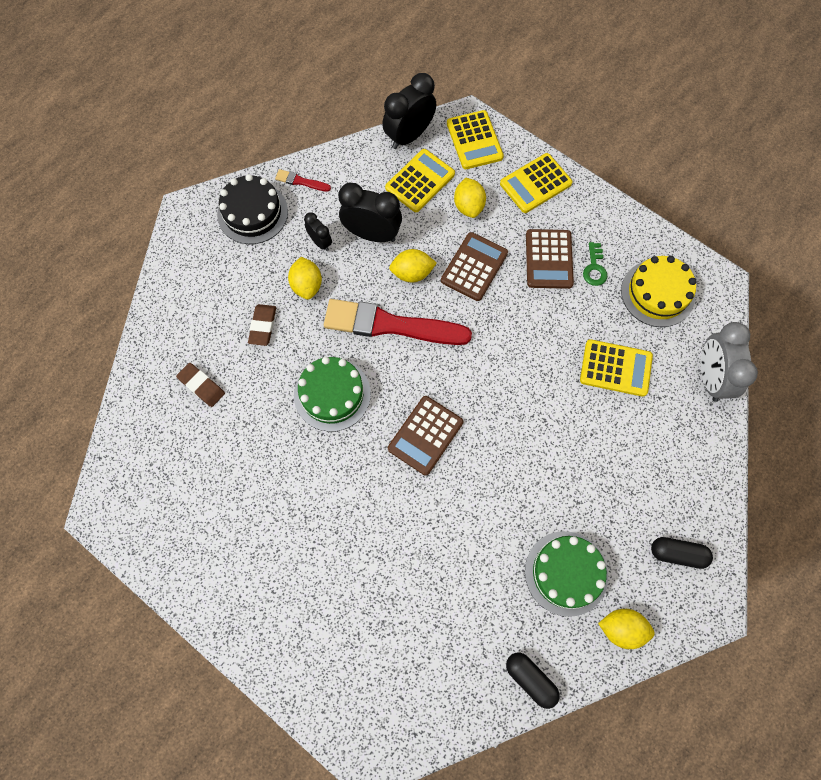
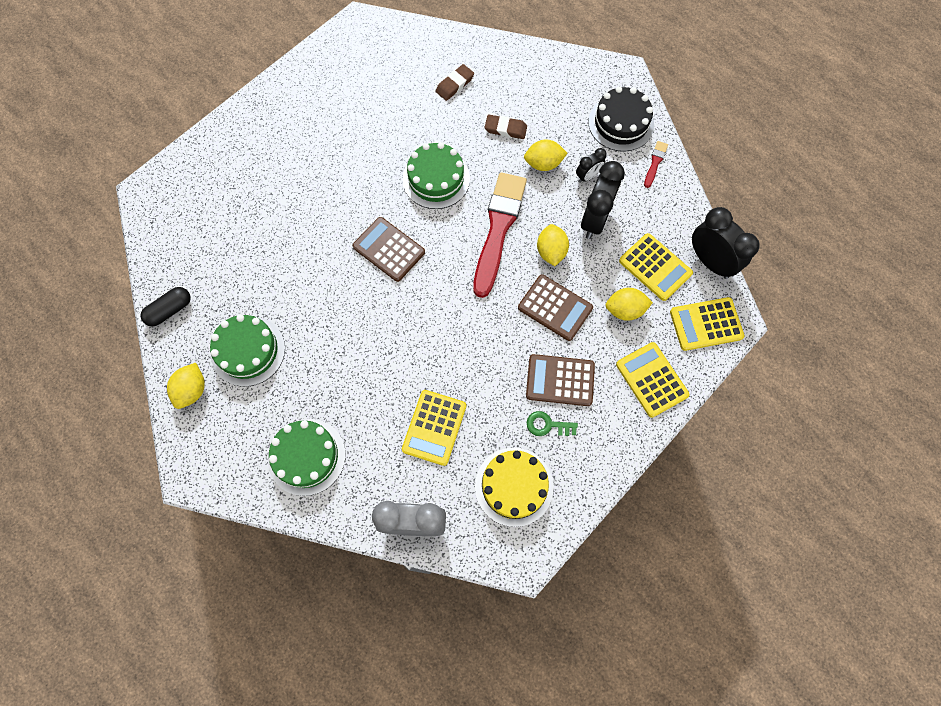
camera: 95 degrees right, 0 degrees up
black capsule [651,537,713,569] -> none
none -> green cake [268,419,346,496]

